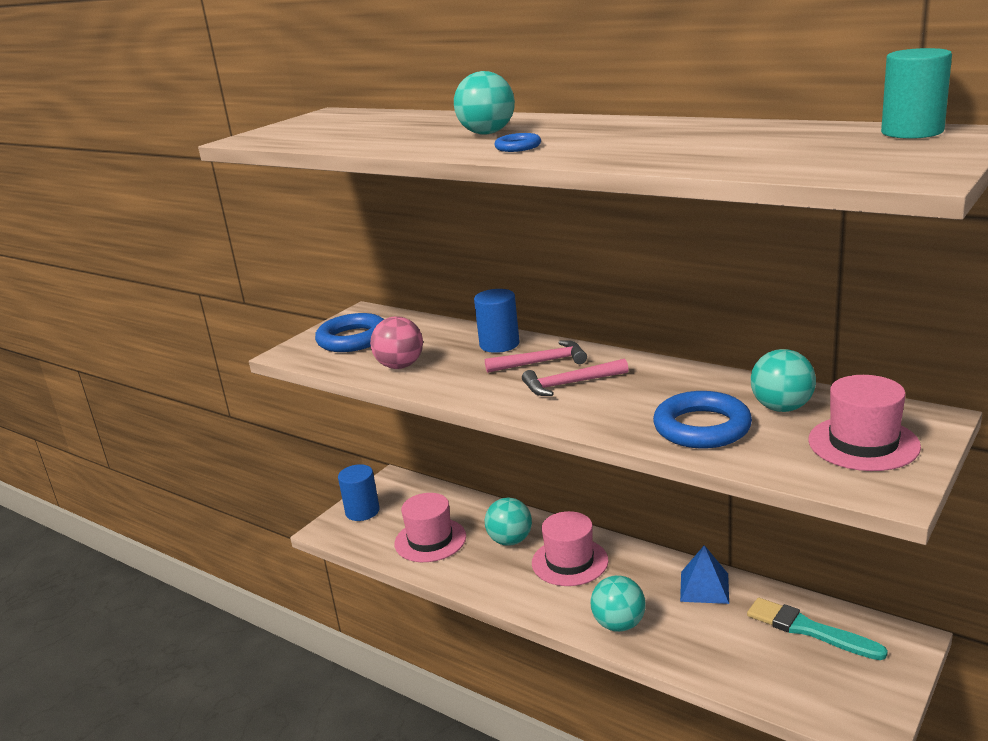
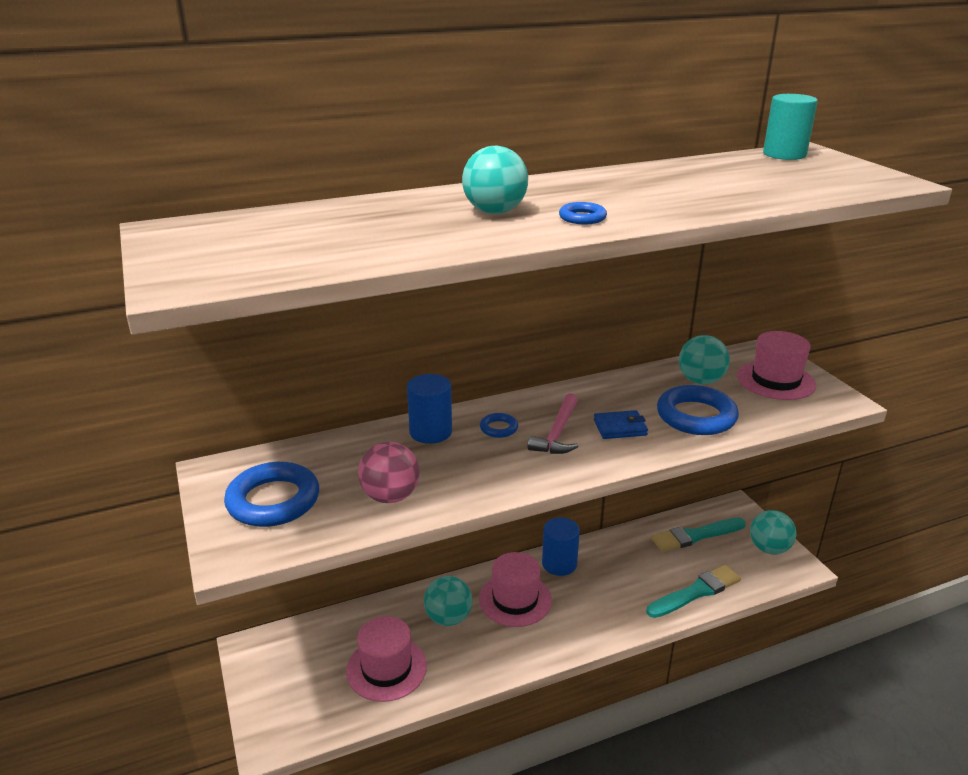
camera: 60 degrees left, 5 degrees up
blue cylinder [338,464,380,521] -> blue cylinder moved to [542,517,580,576]
pink hammer [485,340,587,373] -> blue ring [480,413,518,438]
turquoise ball [591,575,646,632] -> turquoise ball moved to [750,510,797,555]
blue pyramid [680,545,729,604] -> none
none -> blue wallet [594,410,648,439]
none -> turquoise brush [647,565,741,618]

